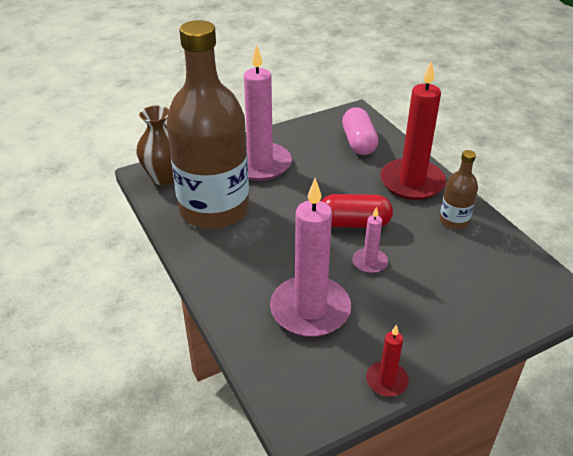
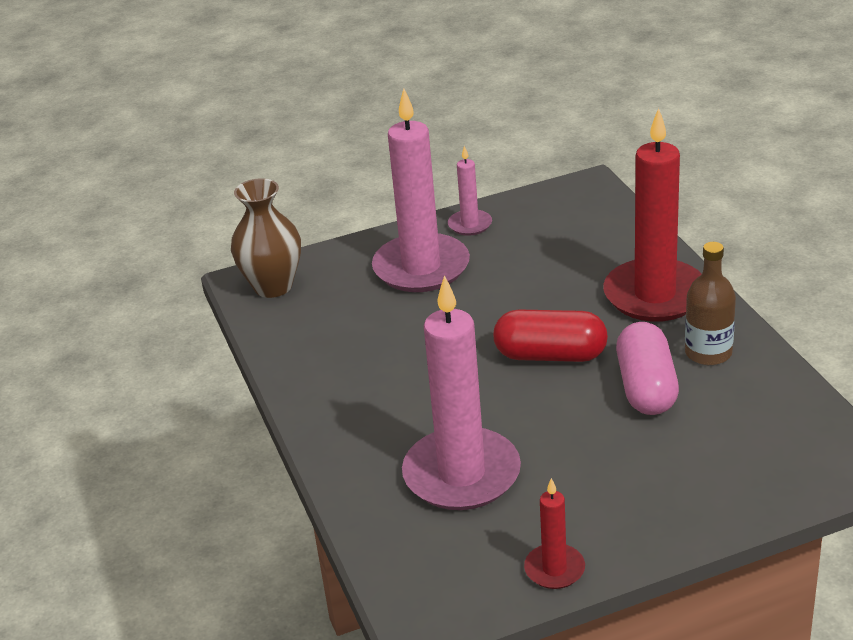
camera: 10 degrees right, 5 degrees down
brown bottle [167,20,249,229] -> none
pink capsule [342,107,378,155] -> pink capsule moved to [616,322,679,415]
pink candle [353,207,388,273] -> pink candle moved to [448,146,492,236]

